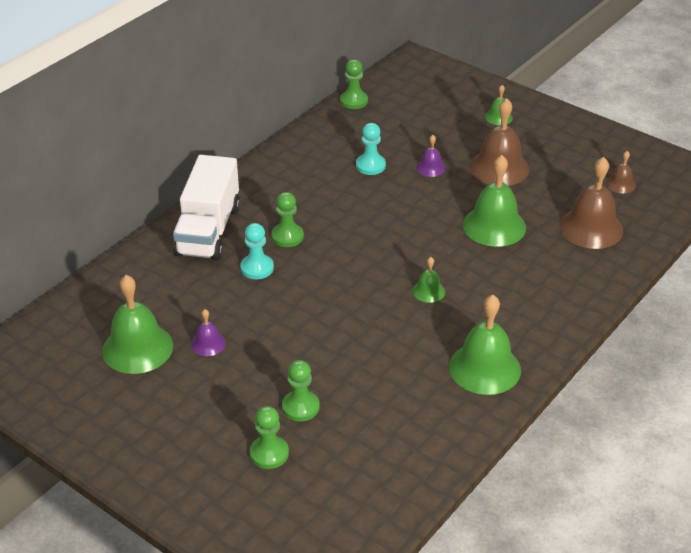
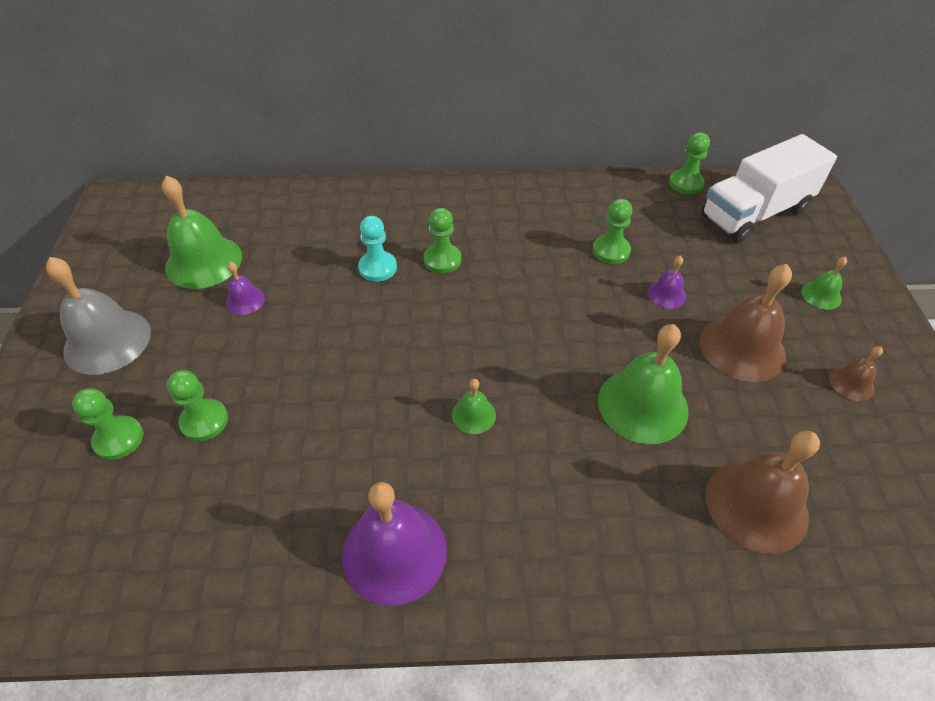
camera: 50 degrees right, 10 degrees up
white truck [173,155,240,261] -> white truck moved to [701,134,837,243]
turquoise pawn [356,123,386,175] -> green pawn [592,199,632,264]
green bell [449,295,521,395] -> purple bell [342,482,447,606]
brown bell [606,151,636,193] -> brown bell moved to [829,346,883,401]
none -> grey bell [46,257,151,375]

